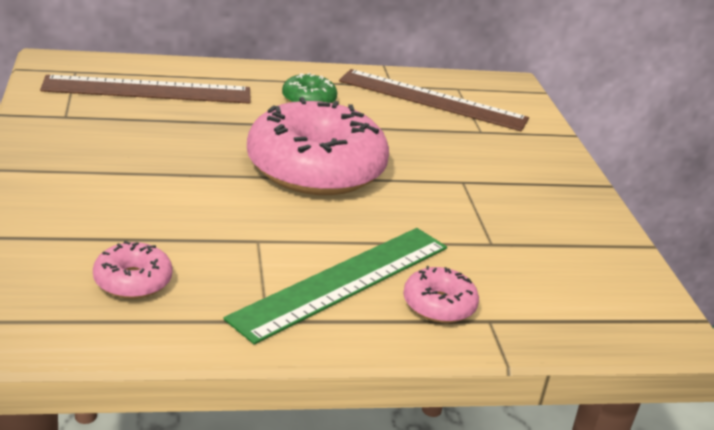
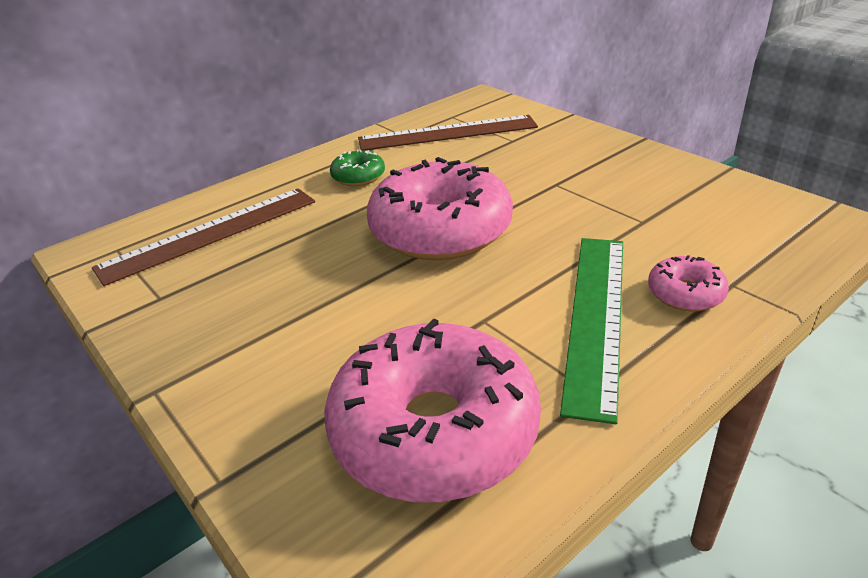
camera: 25 degrees left, 5 degrees up
pink donut [93,241,173,299] -> pink donut [324,318,541,502], size x2.26

